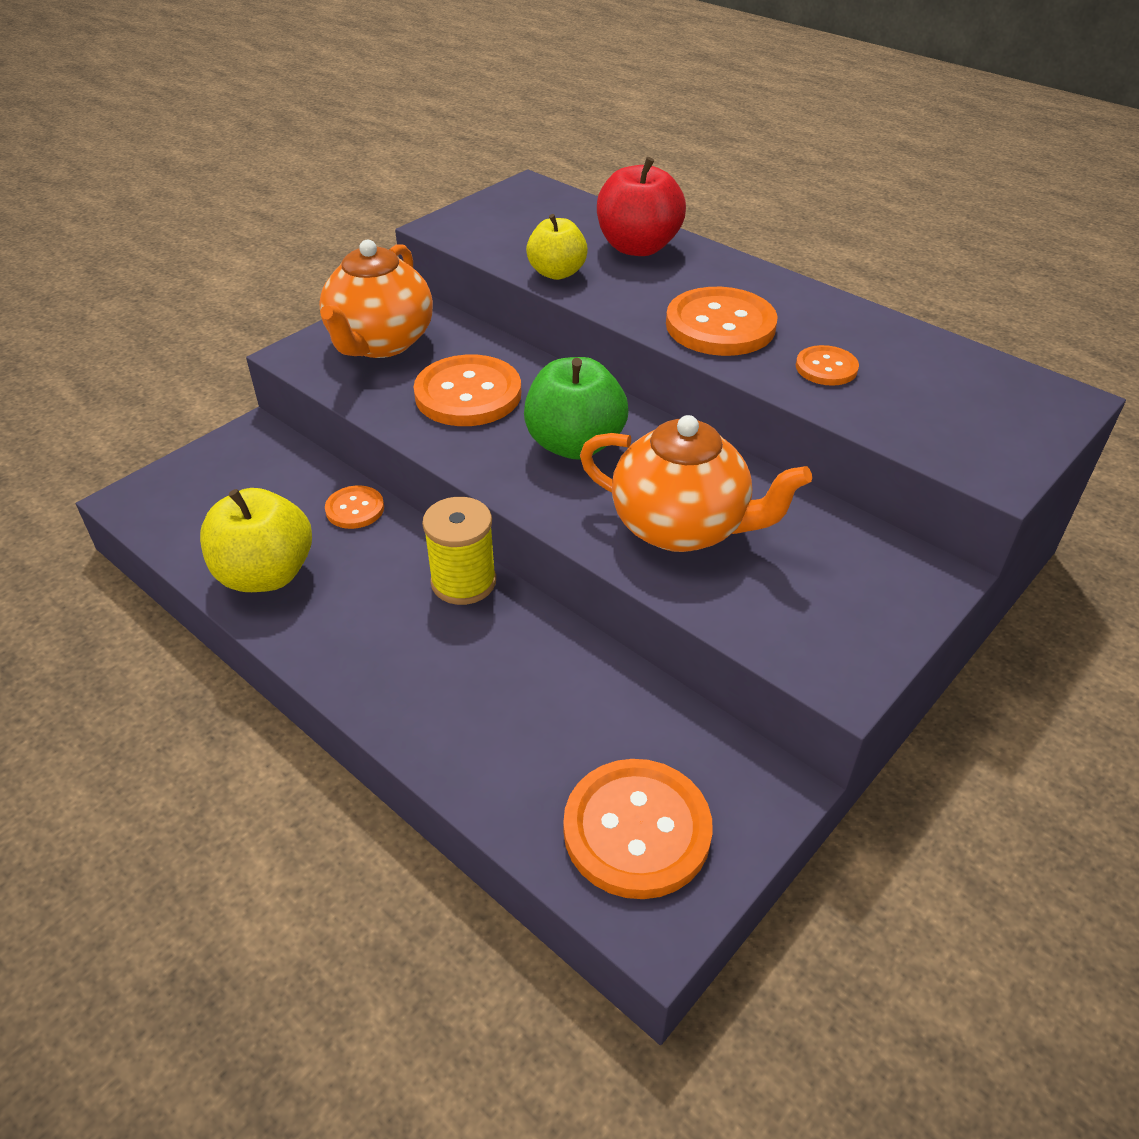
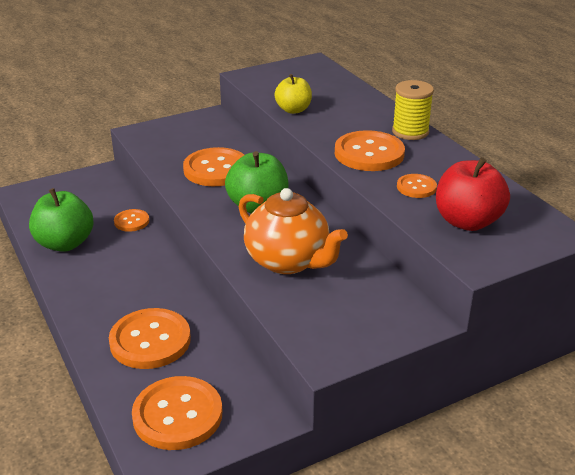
camera: 20 degrees right, 10 degrees down
yellow apple [200,488,312,592] -> green apple [29,188,94,252]
orange teapot [319,240,433,358] -> none
yellow spool [422,497,496,605] -> yellow spool moved to [392,80,434,140]
red apple [597,157,686,256] -> red apple moved to [436,157,510,231]
none -> orange button [109,308,191,369]

